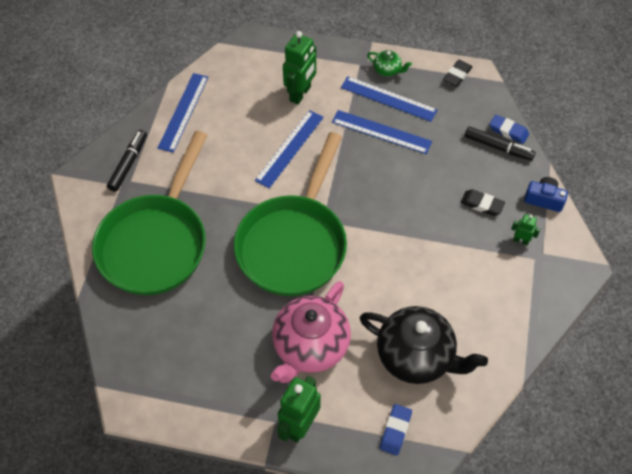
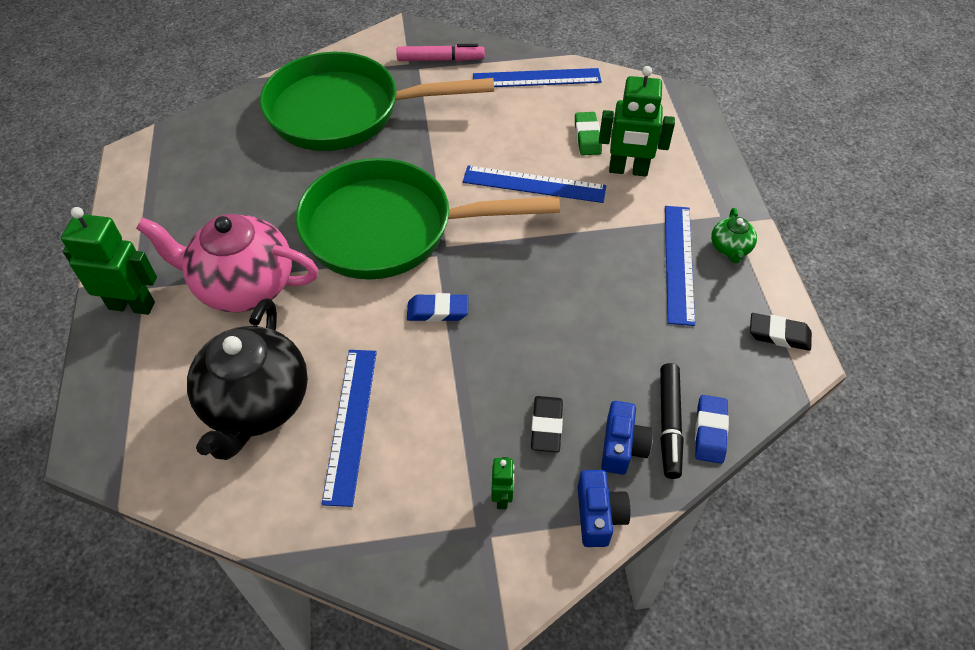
camera: 70 degrees right, 5 degrees down
black marker [107,130,147,192] -> pink marker [396,44,485,61]
blue ruler [332,110,432,154] -> blue ruler moved to [322,350,377,507]
blue eraser [380,404,412,456] -> blue eraser moved to [407,293,468,322]
none -> green eraser [575,112,602,155]
none -> blue camera [601,401,653,475]

